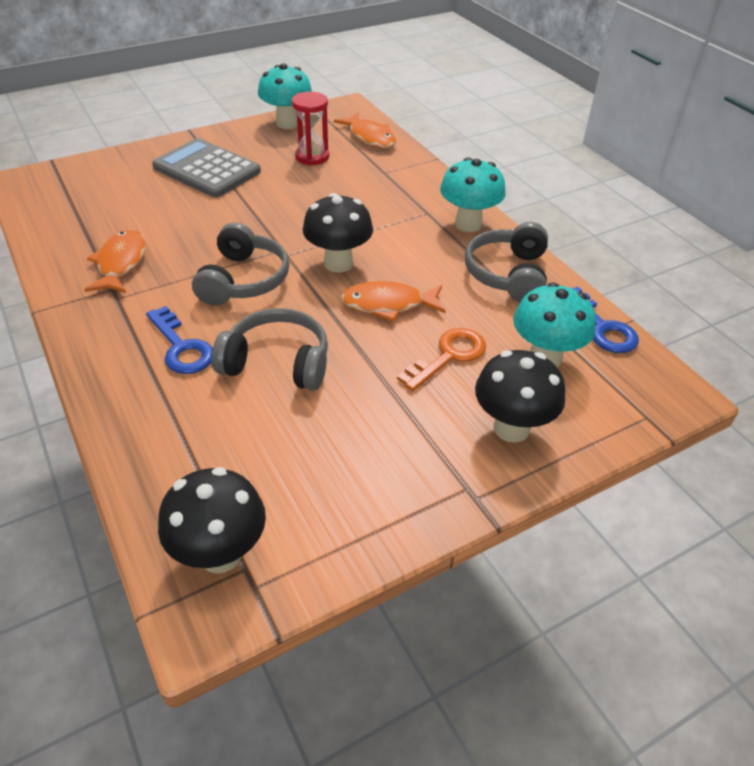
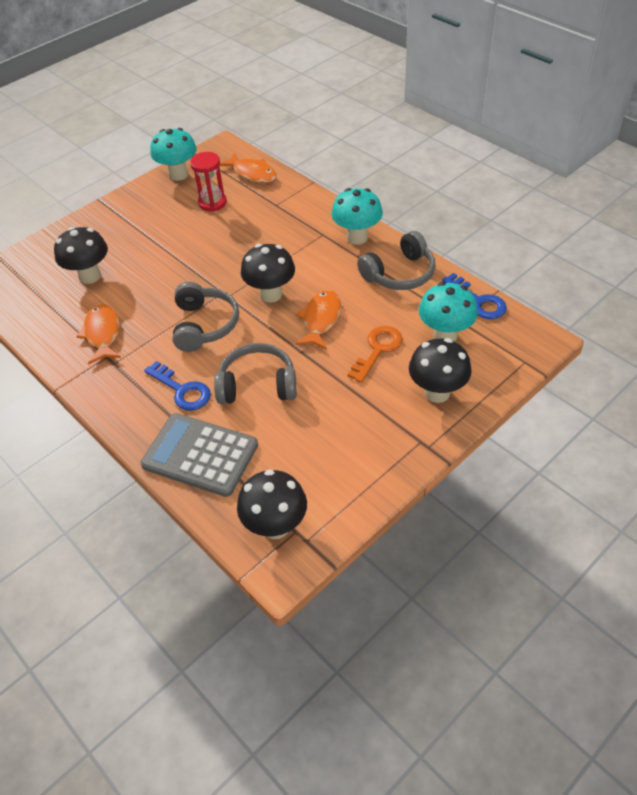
camera: 10 degrees left, 5 degrees up
grey calculator [152,138,261,198] -> grey calculator moved to [141,413,258,497]
orange fish [341,281,446,322] -> orange fish turned 120 degrees clockwise [295,290,341,350]
grey headphones [465,222,548,302] -> grey headphones turned 120 degrees counterclockwise [357,231,435,290]
none -> black mushroom [54,227,108,284]

